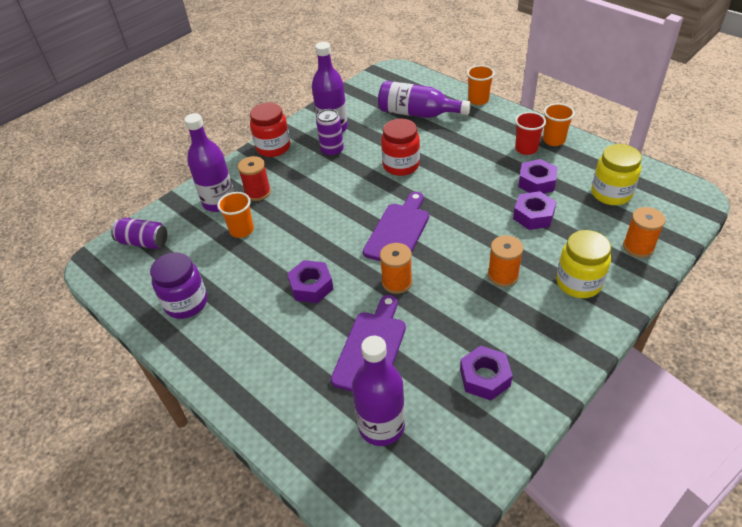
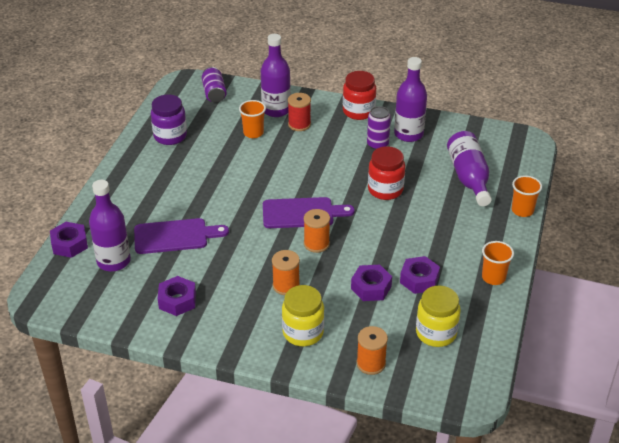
camera: 60 degrees right, 5 degrees down
purple nut [287,260,333,303] -> purple nut moved to [50,222,88,258]
orange spool [380,243,412,294] -> orange spool moved to [304,209,330,253]
red cup [515,112,546,155] -> none

